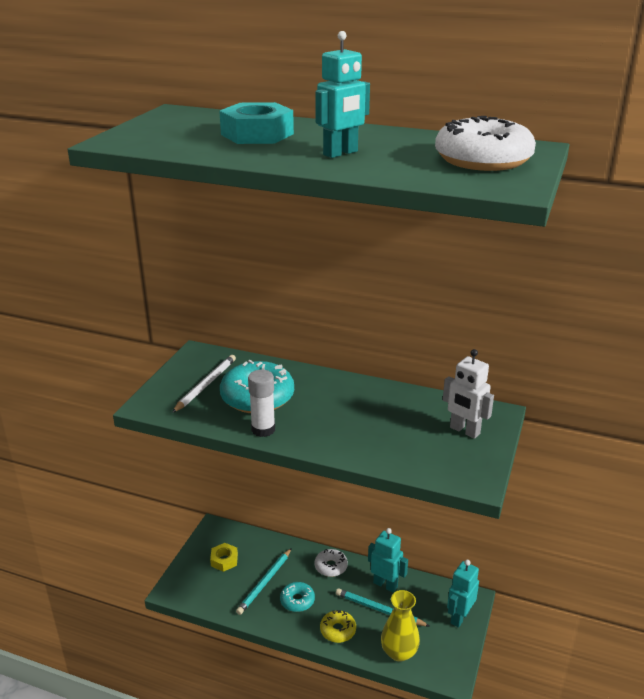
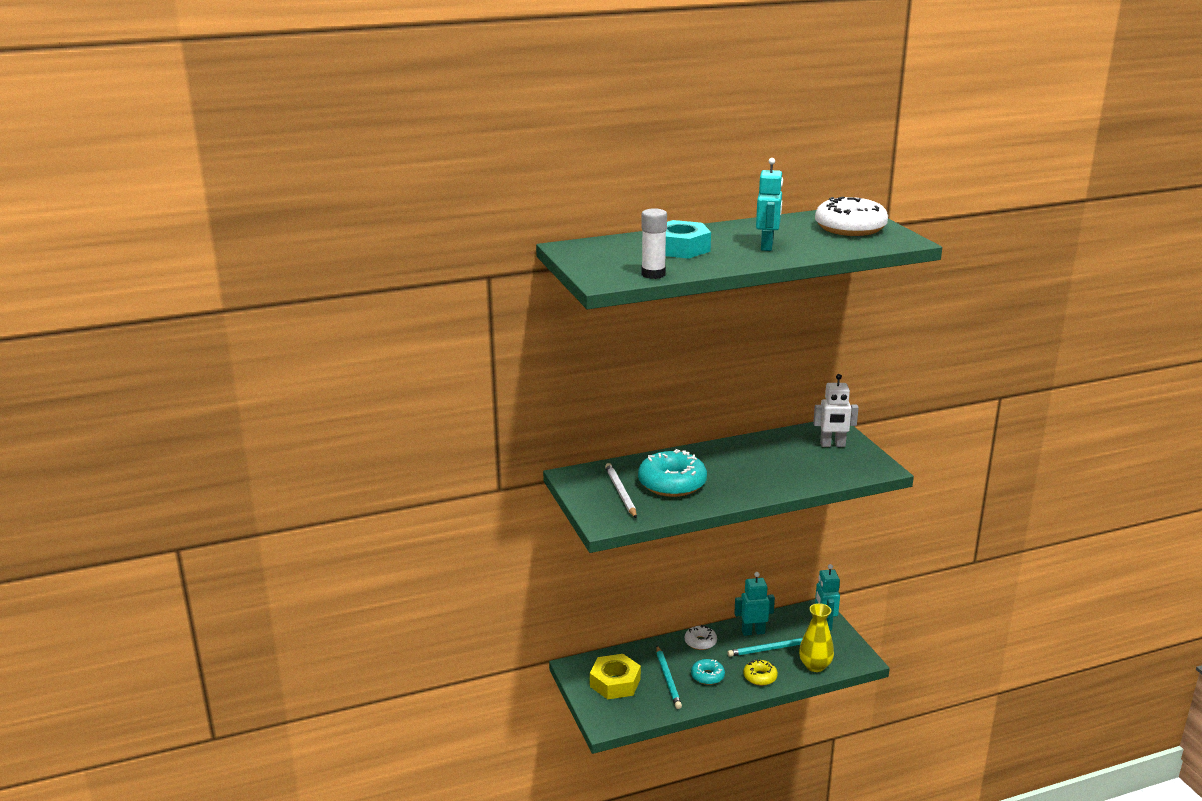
camera: 40 degrees left, 5 degrees down
yellow nut [210,543,238,572] -> yellow nut [590,654,641,699], size x1.69
white glue stick [248,370,275,437] -> white glue stick moved to [641,208,667,279]

